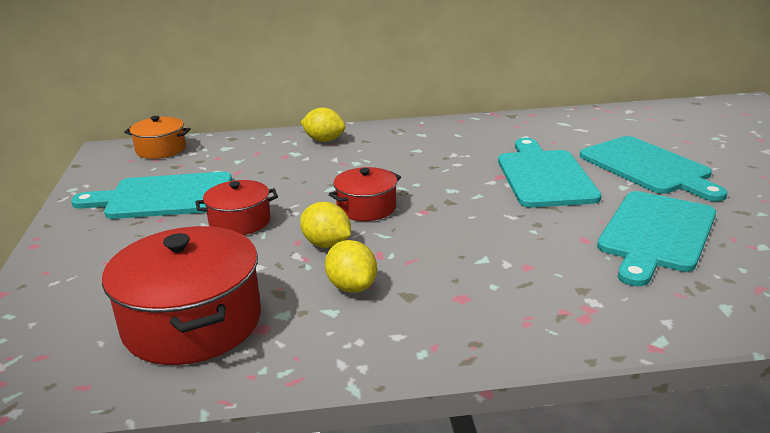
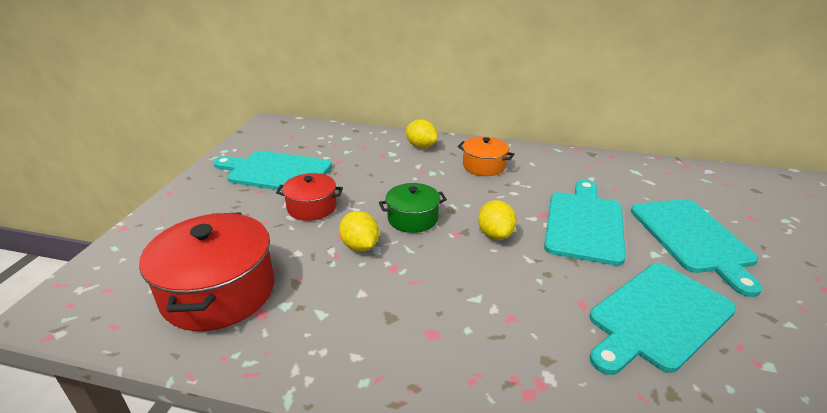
camera: 20 degrees right, 5 degrees up
orange pot [124,116,191,159] -> orange pot moved to [457,137,514,176]
yellow lemon [325,240,377,293] -> yellow lemon moved to [478,200,517,240]
red pot [329,167,401,221] -> green pot [379,183,447,233]

